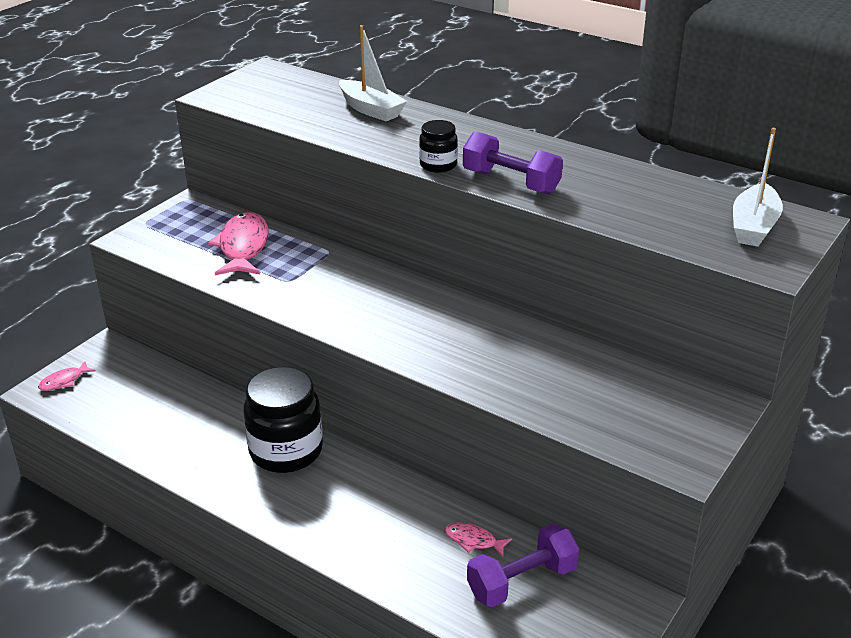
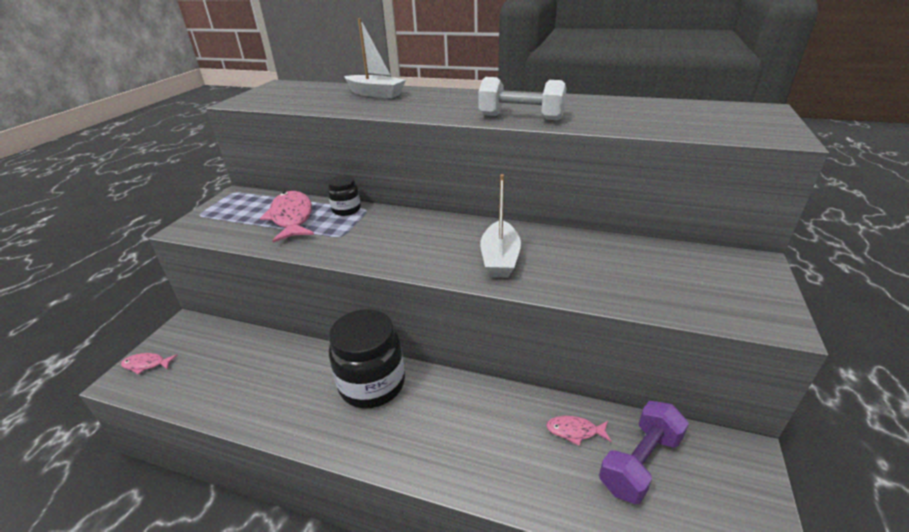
camera: 15 degrees left, 0 degrees up
pink fish [38,361,96,391] -> pink fish turned 60 degrees clockwise [121,353,177,375]
black jar [419,120,458,173] -> black jar moved to [328,175,361,216]
purple dumbbell [463,131,563,194] -> white dumbbell [478,77,567,120]
white boat [733,128,783,247] -> white boat moved to [480,174,521,278]

